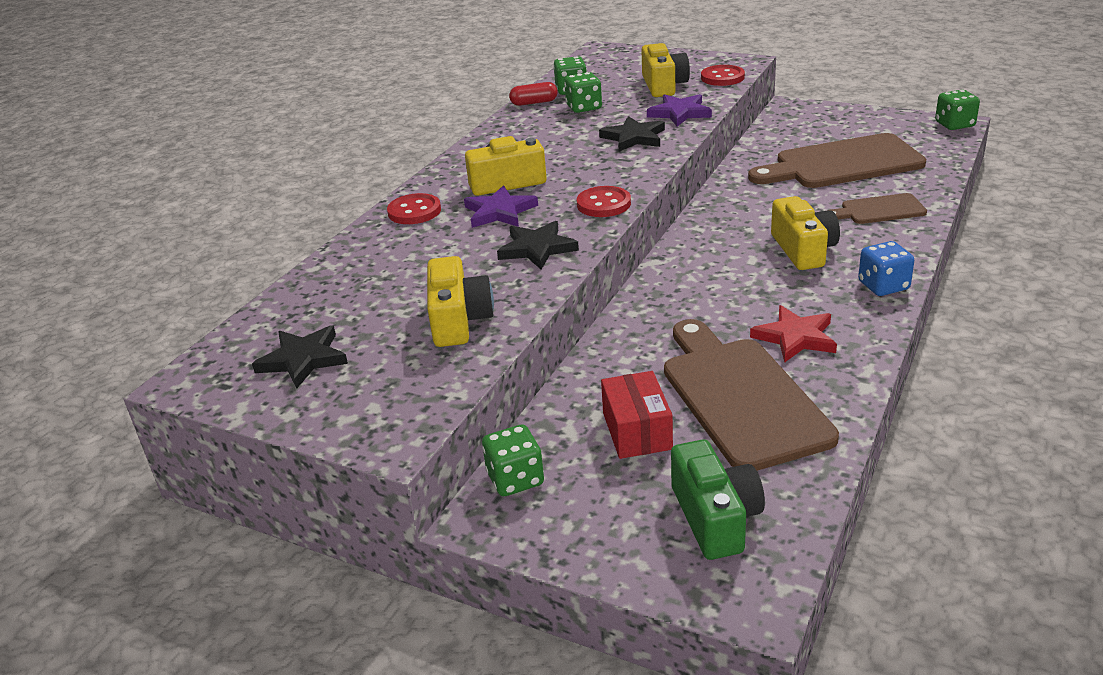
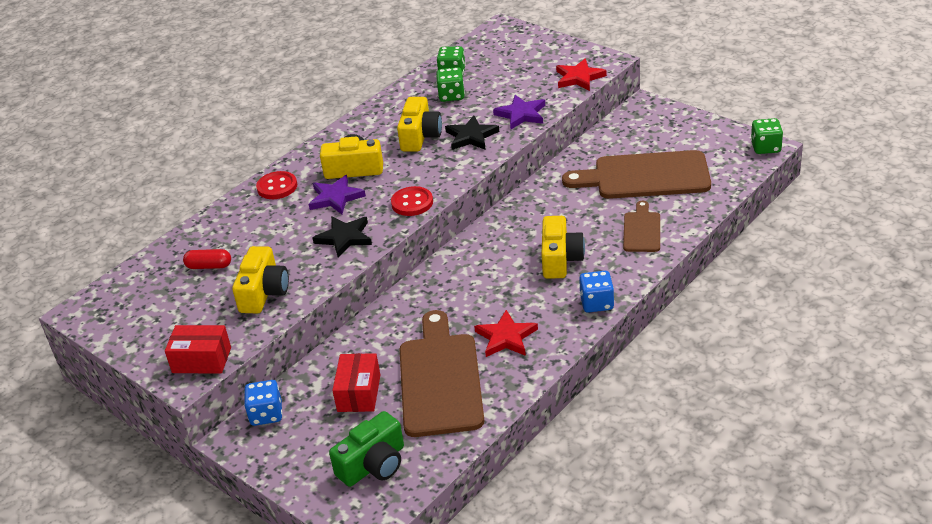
camera: 15 degrees right, 5 degrees up
black star [252,325,348,388] -> none
green dice [482,425,544,496] -> blue dice [244,380,282,426]
red capsule [509,82,558,106] -> red capsule moved to [183,249,231,269]
yellow camera [641,43,690,97] -> yellow camera moved to [397,97,442,152]
green camera [671,440,765,560] -> green camera turned 45 degrees clockwise [329,411,404,487]
red button [701,65,745,86] -> red star [556,58,607,91]
brown cutting board [827,193,927,224] -> brown cutting board turned 90 degrees clockwise [623,201,660,252]
none -> red box [165,325,231,374]

